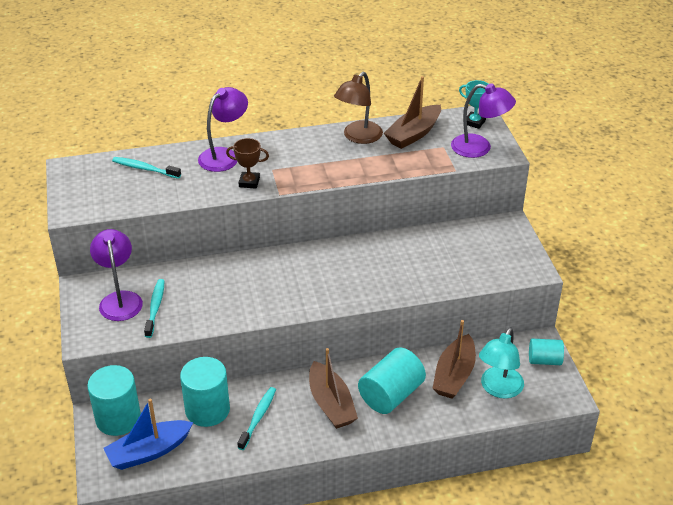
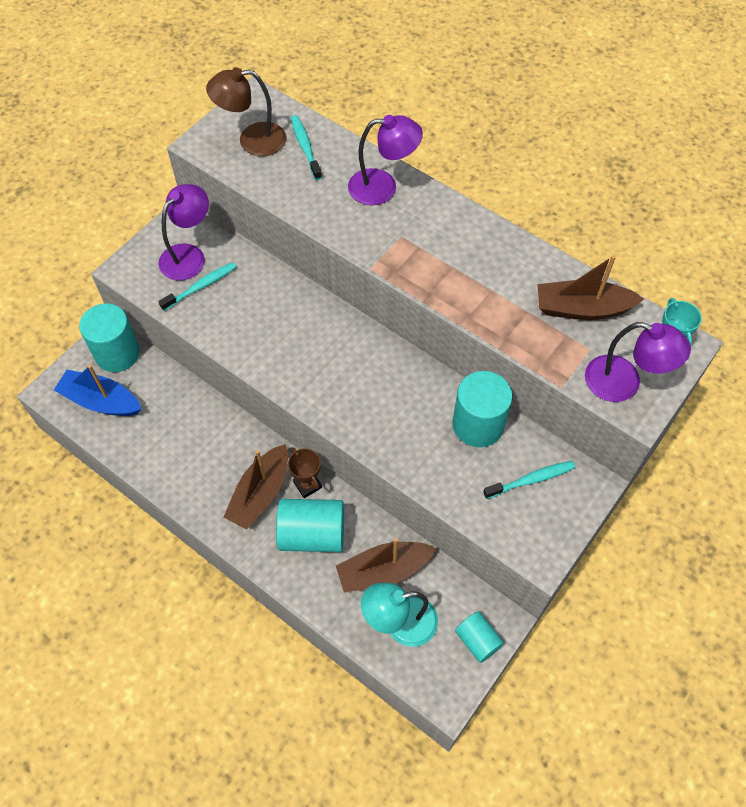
camera: 50 degrees right, 20 degrees up
turquoise cylinder [180,357,230,427] -> turquoise cylinder moved to [453,371,513,447]
brown trophy [226,138,269,189] -> brown trophy moved to [288,447,322,498]
turquoise toothbrush [237,387,276,450] -> turquoise toothbrush moved to [483,461,575,499]
brown lamp [334,72,383,144] -> brown lamp moved to [206,67,286,156]
purple lamp [451,83,516,158] -> purple lamp turned 45 degrees counterclockwise [585,322,691,402]

